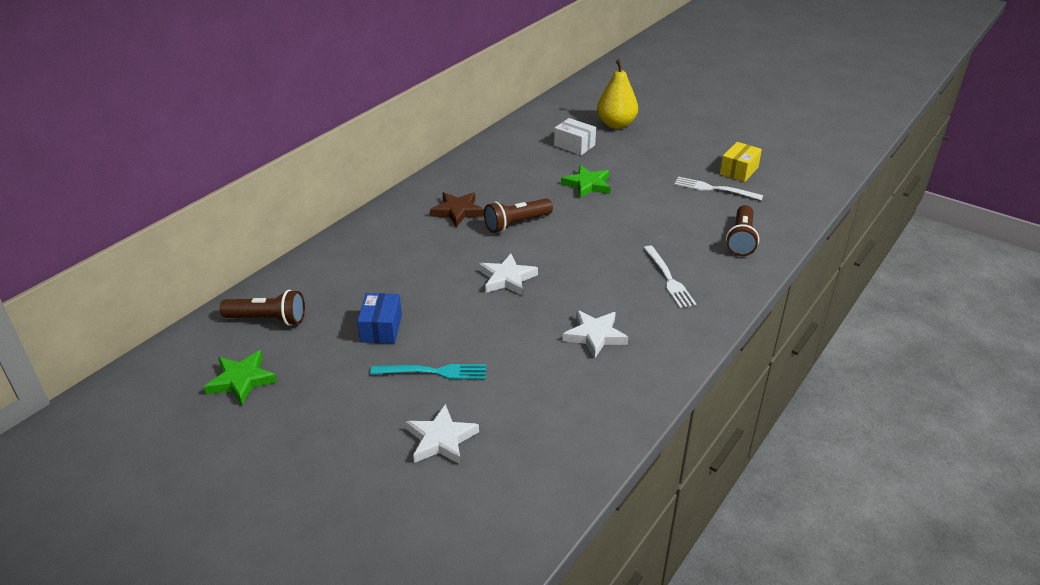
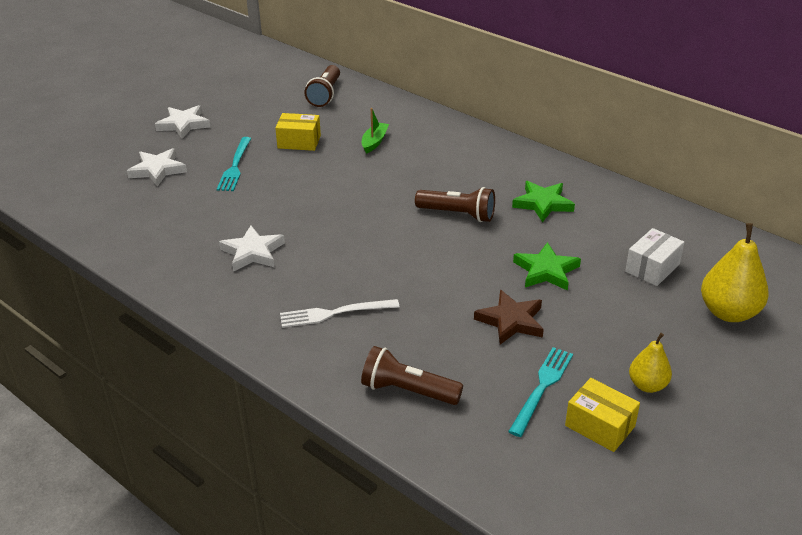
camera: 95 degrees right, 0 degrees up
green star [204,350,277,405] -> green star moved to [512,181,575,223]
blue box [357,293,402,344] -> yellow box [275,113,321,151]
brown star [430,192,484,227] -> brown star moved to [474,290,544,344]
white star [479,254,538,296] -> white star moved to [155,105,210,139]
brown flashlight [484,198,553,233] -> brown flashlight turned 135 degrees clockwise [415,187,495,222]
white fork [674,177,763,200] -> turquoise fork [508,347,573,437]
none -> green boat [362,108,389,154]
none -> yellow pear [629,333,672,393]

